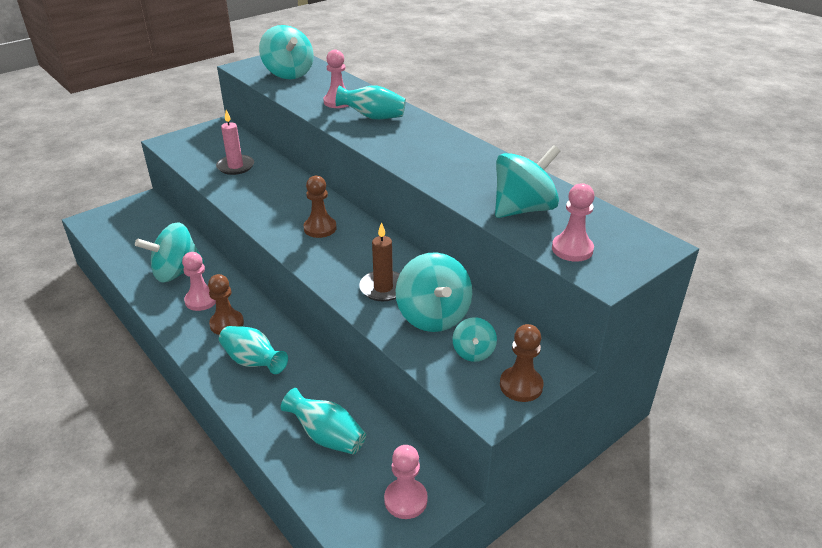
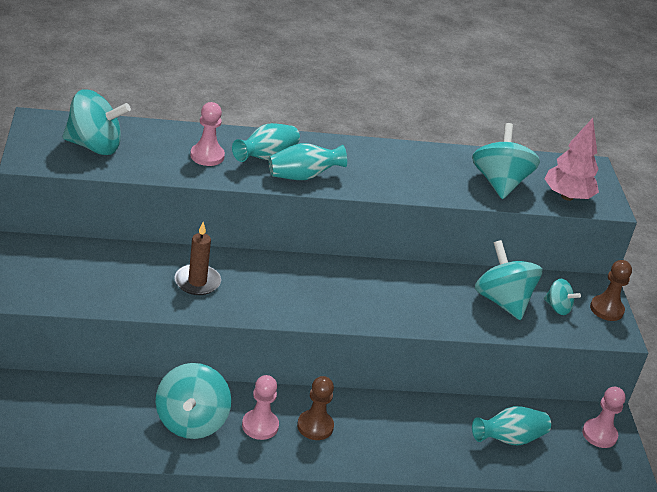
camera: 60 degrees left, 0 degrees up
pink candle [216,110,254,175] -> none
turquoise vase [219,326,288,374] -> turquoise vase moved to [269,143,347,180]
brown pawn [303,176,337,238] -> none
brown candle [359,222,400,301] -> brown candle moved to [174,222,221,295]
turquoise spinning top [396,252,472,332] -> turquoise spinning top turned 135 degrees counterclockwise [475,240,542,320]
pink pawn [552,183,595,262] -> pink tree [544,118,599,201]

